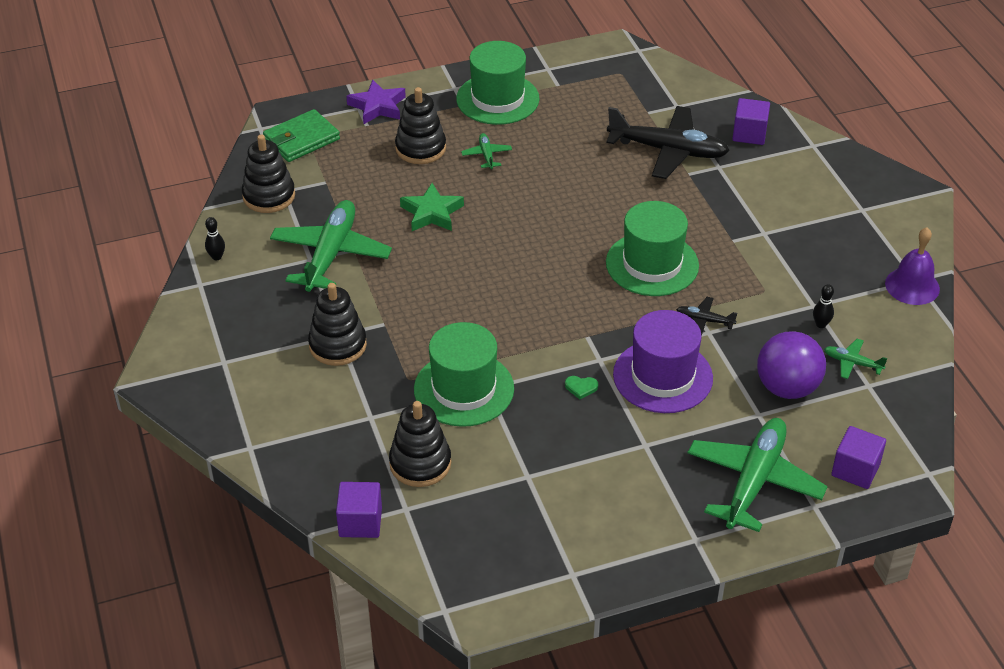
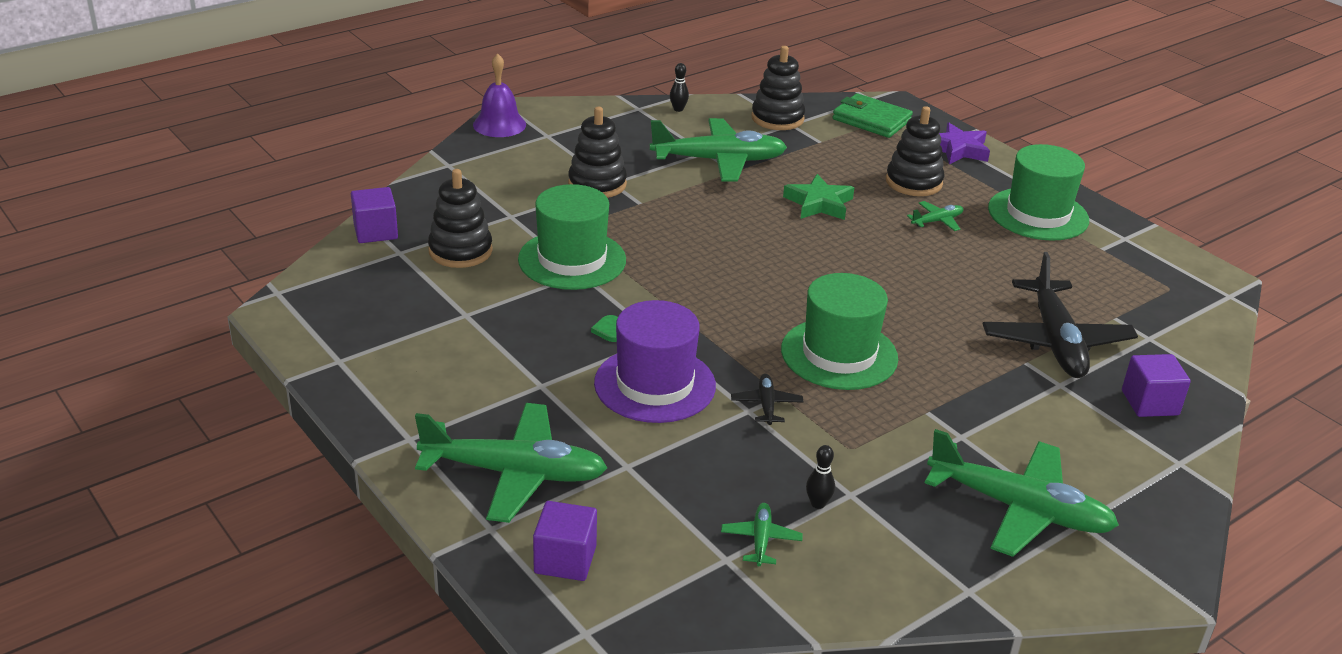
camera: 70 degrees right, 10 degrees down
purple ball [757,331,826,399] -> none
purple bell [885,227,940,305] -> purple bell moved to [473,53,526,137]
none -> green plane [925,429,1119,557]

